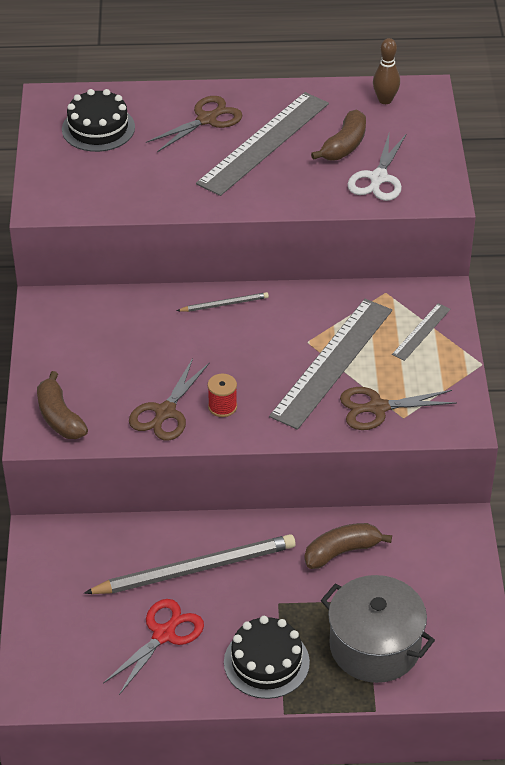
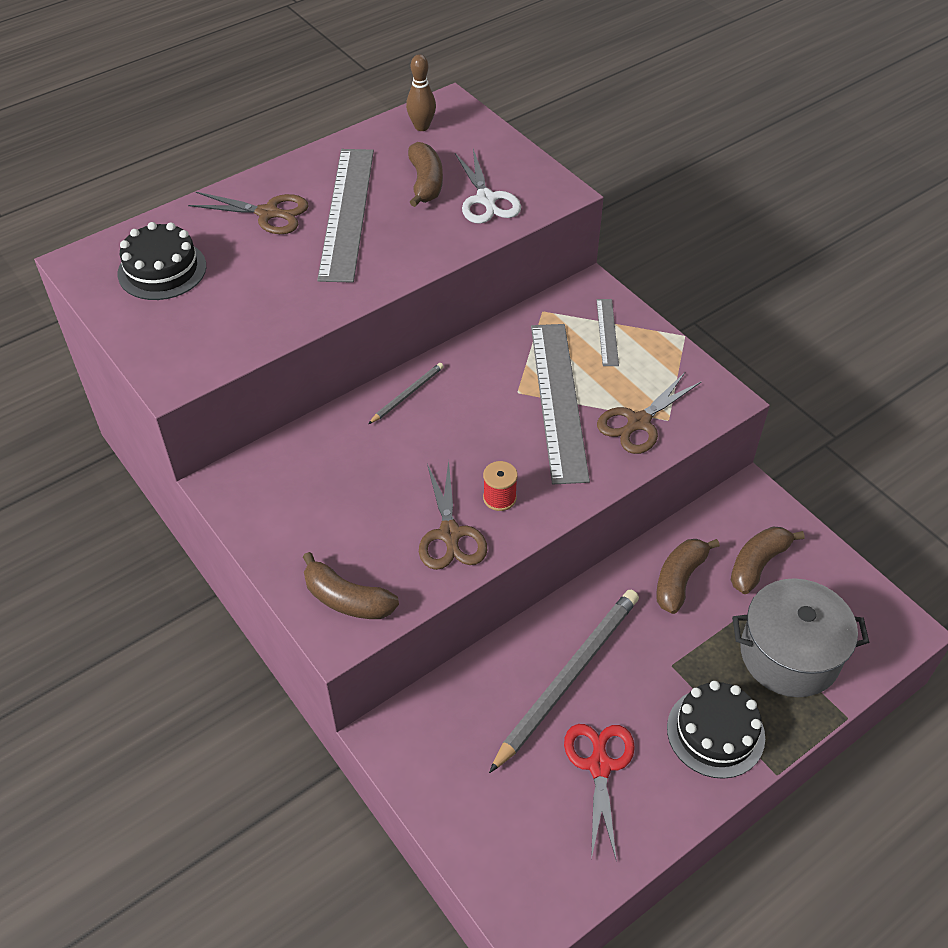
camera: 35 degrees left, 5 degrees up
brown scissors [146,96,243,152] -> brown scissors turned 90 degrees clockwise [188,192,309,234]
none -> brown banana [731,526,804,594]

